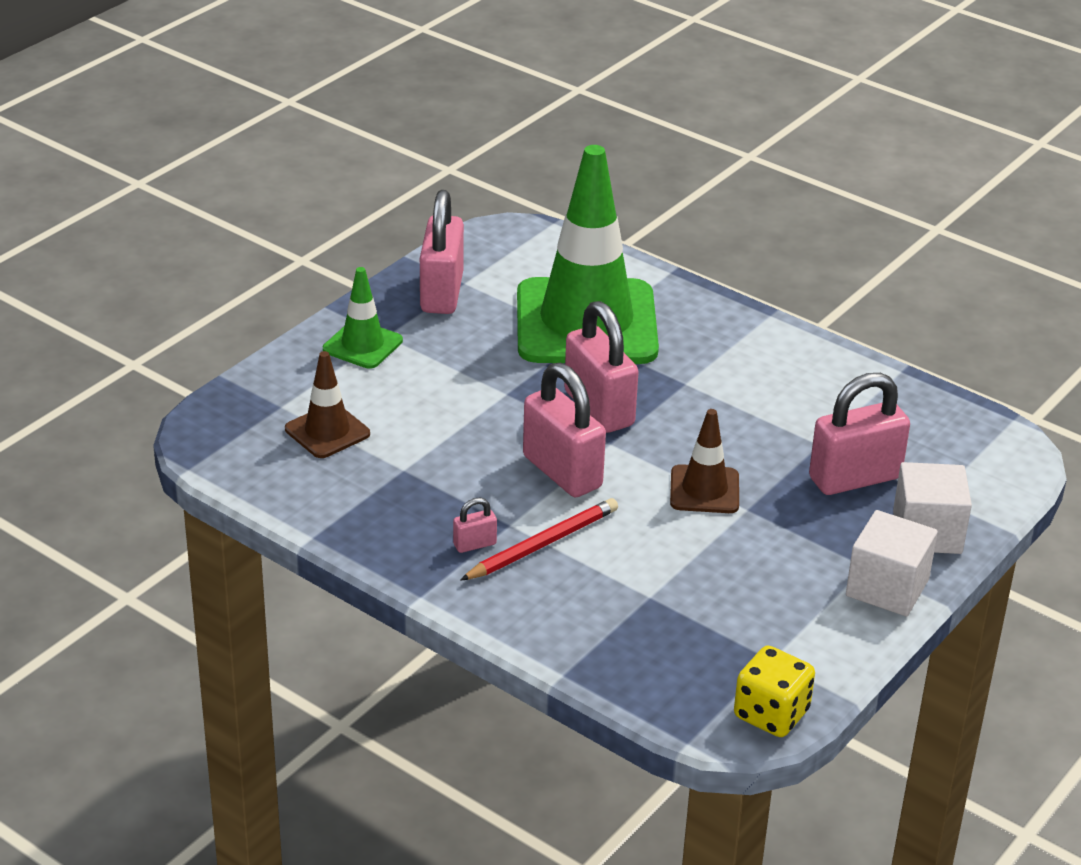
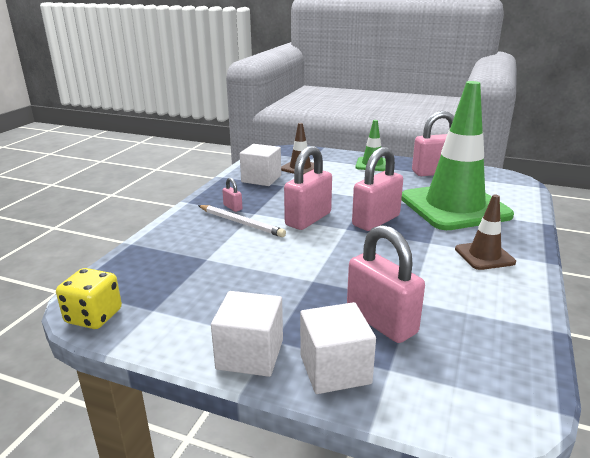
camera: 75 degrees right, 10 degrees down
red pencil [460,498,618,581] -> white pencil [198,205,286,237]
brown traffic cone [670,409,739,513] -> brown traffic cone moved to [455,194,516,270]
none -> white cube [240,144,281,186]

